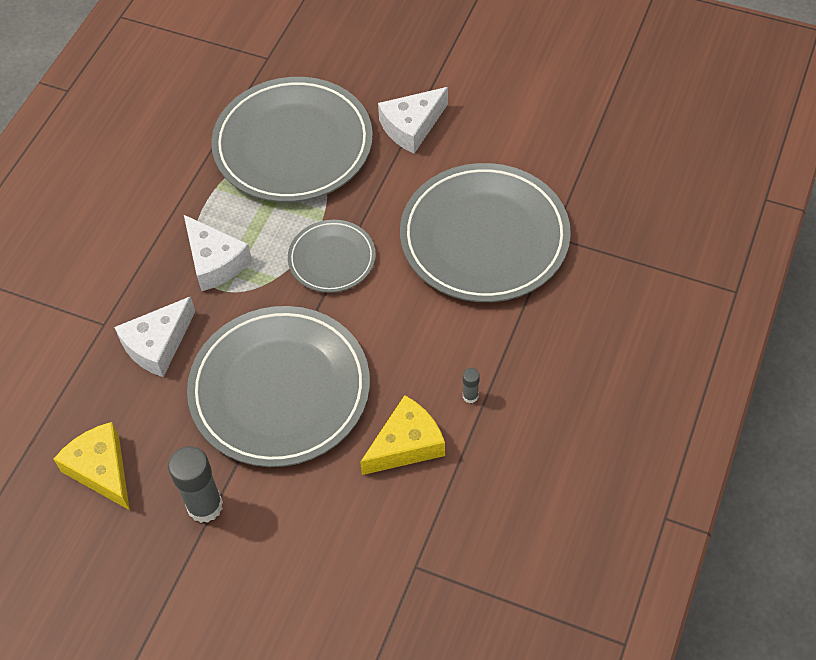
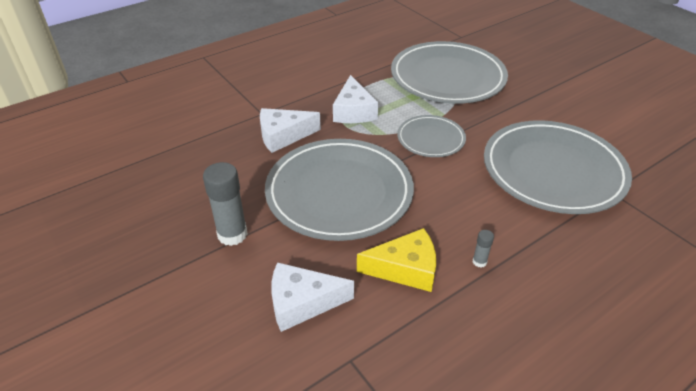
camera: 30 degrees right, 15 degrees down
yellow cheese [54,422,130,510] -> none
white cheese [378,87,448,154] -> white cheese moved to [271,262,354,332]

